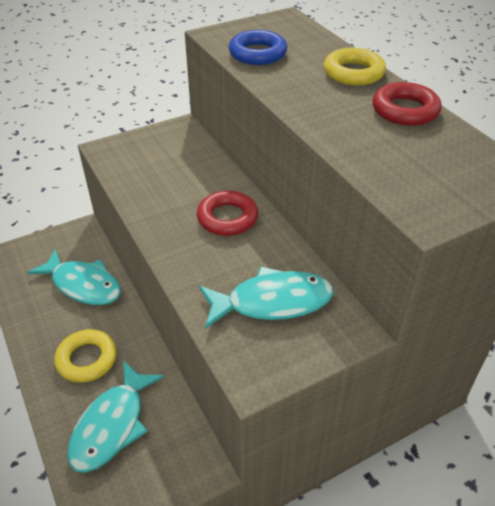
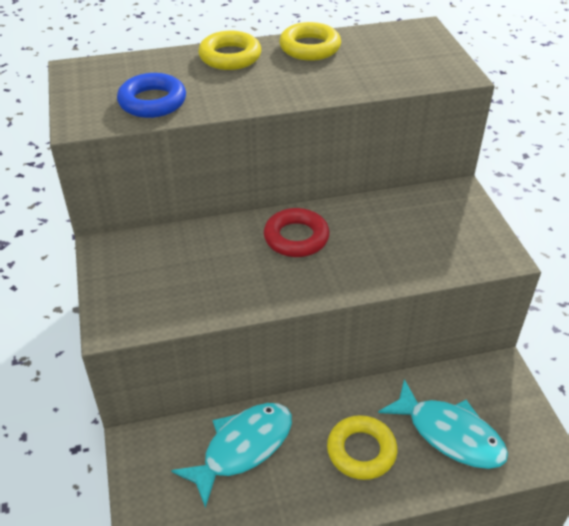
camera: 75 degrees left, 0 degrees up
turquoise fish [199,266,333,329] -> none
red ring [373,82,442,126] -> yellow ring [279,22,341,61]

